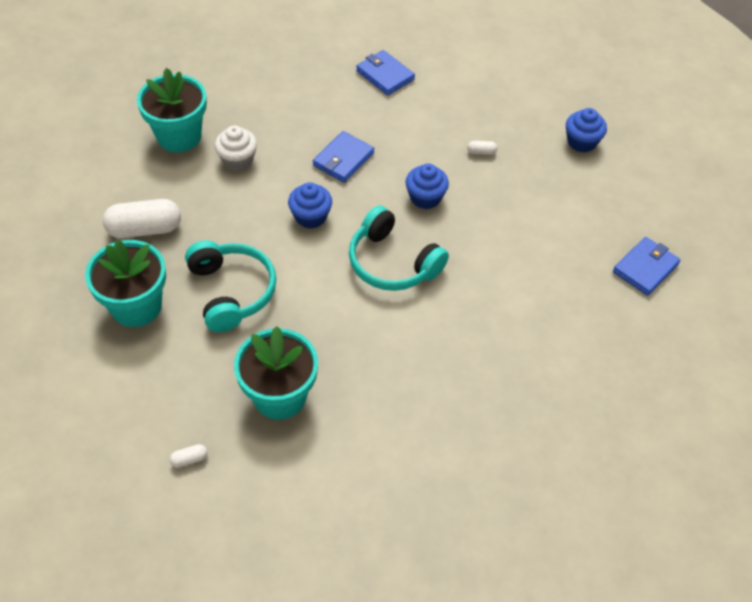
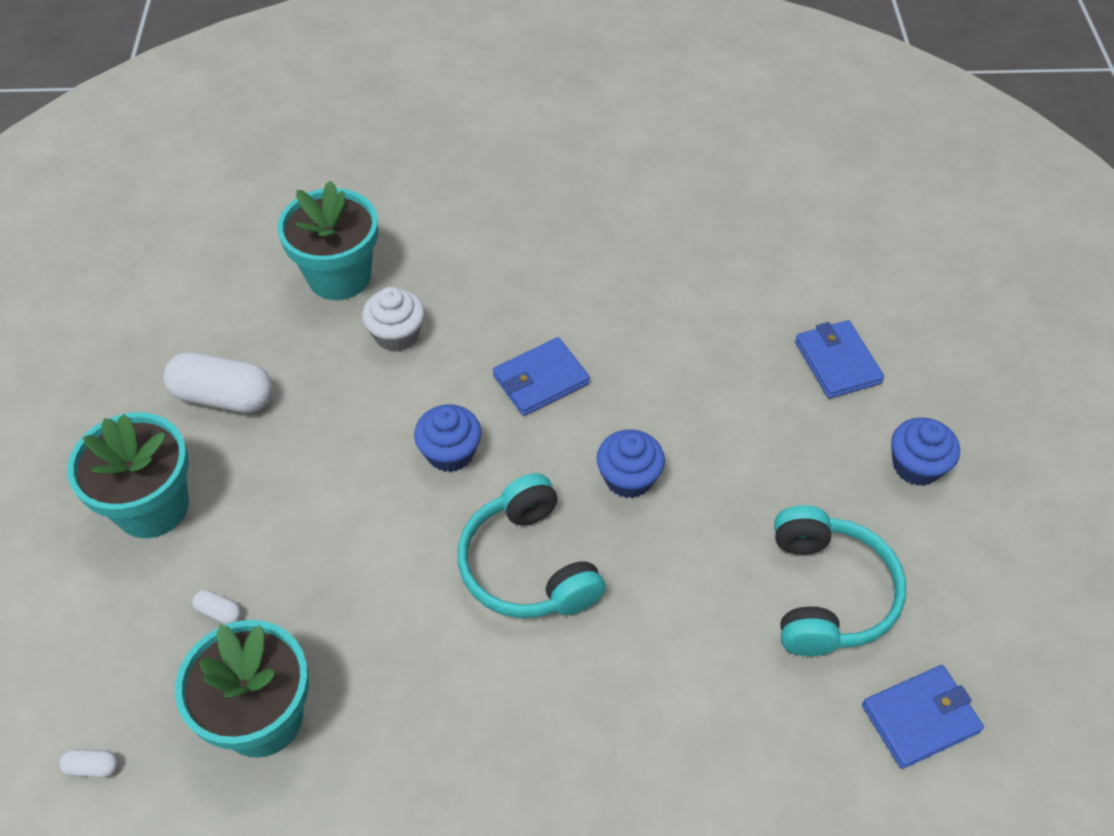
camera: 25 degrees right, 0 degrees up
turquoise headphones [185,240,277,332] -> turquoise headphones moved to [774,505,906,656]
blue wallet [356,50,415,95] -> blue wallet moved to [795,320,884,398]
white capsule [467,141,497,155] -> white capsule moved to [192,590,242,624]

